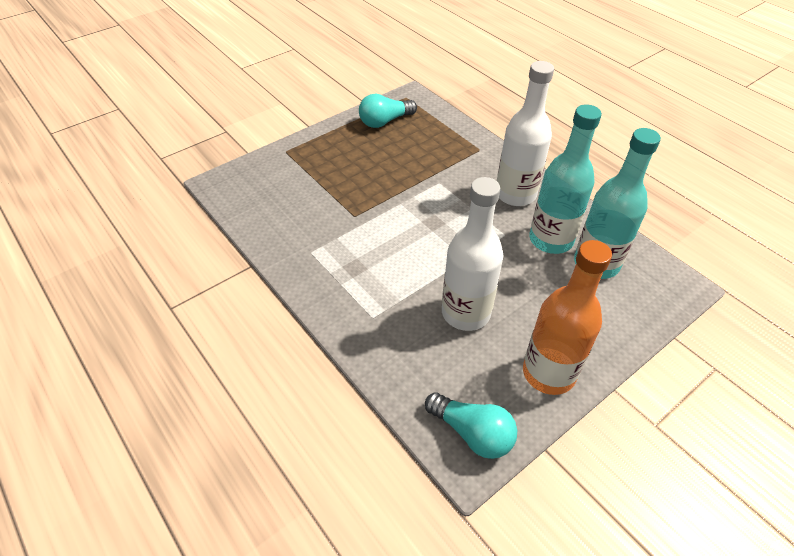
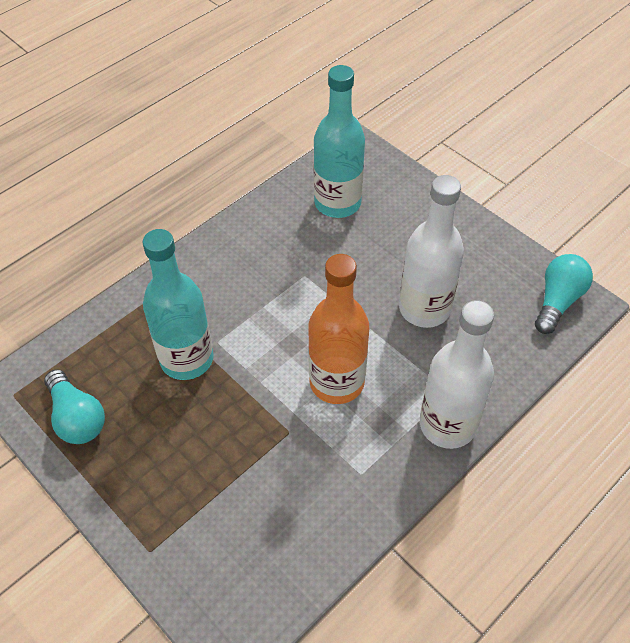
camera: 95 degrees left, 5 degrees up
white bottle [497,61,554,206] -> white bottle moved to [420,300,494,449]
orange bottle [523,240,612,395] -> orange bottle moved to [308,254,369,404]
turquoise bottle [529,104,602,254] -> turquoise bottle moved to [143,229,214,380]

